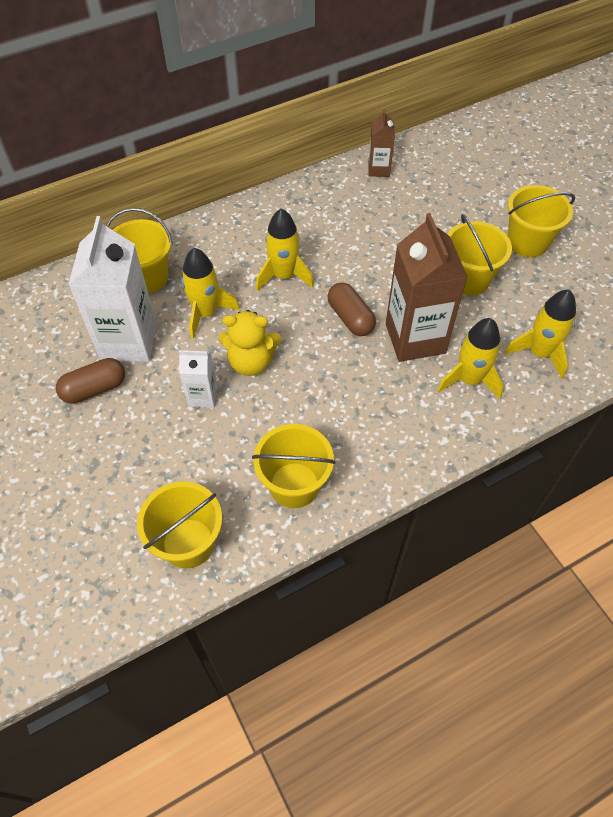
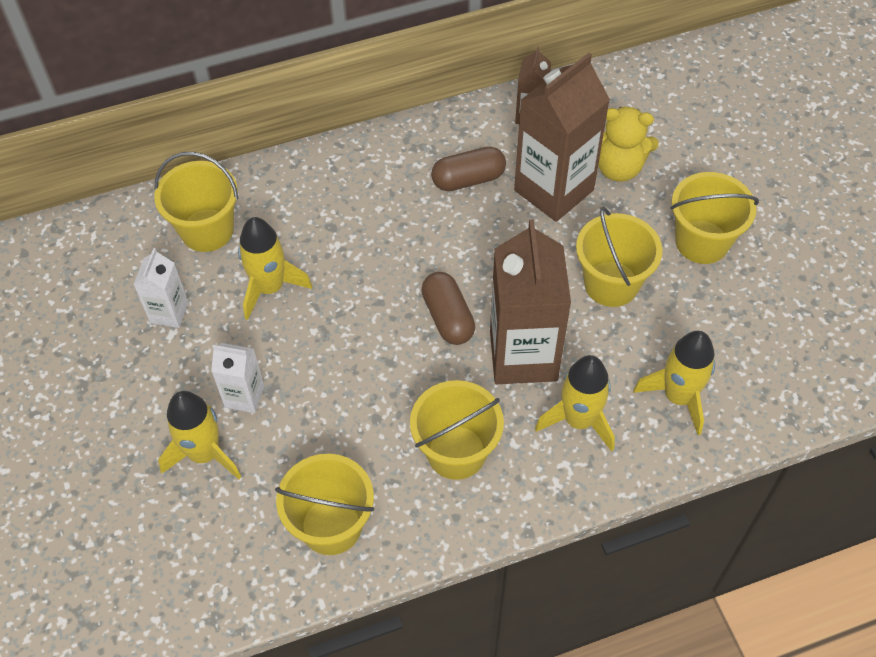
camera: 10 degrees right, 0 degrees up
brown capsule [56,358,125,404] -> brown capsule moved to [431,147,506,191]
white carton [68,216,157,362] -> white carton [134,248,188,328], size x0.50
yellow bucket [137,481,222,569] -> yellow bucket moved to [410,380,504,480]
yellow teddy bear [219,310,281,376] -> yellow teddy bear moved to [598,107,659,182]
yellow rocket [256,208,314,291] -> yellow rocket moved to [158,391,241,479]
none -> brown carton [514,53,610,222]

